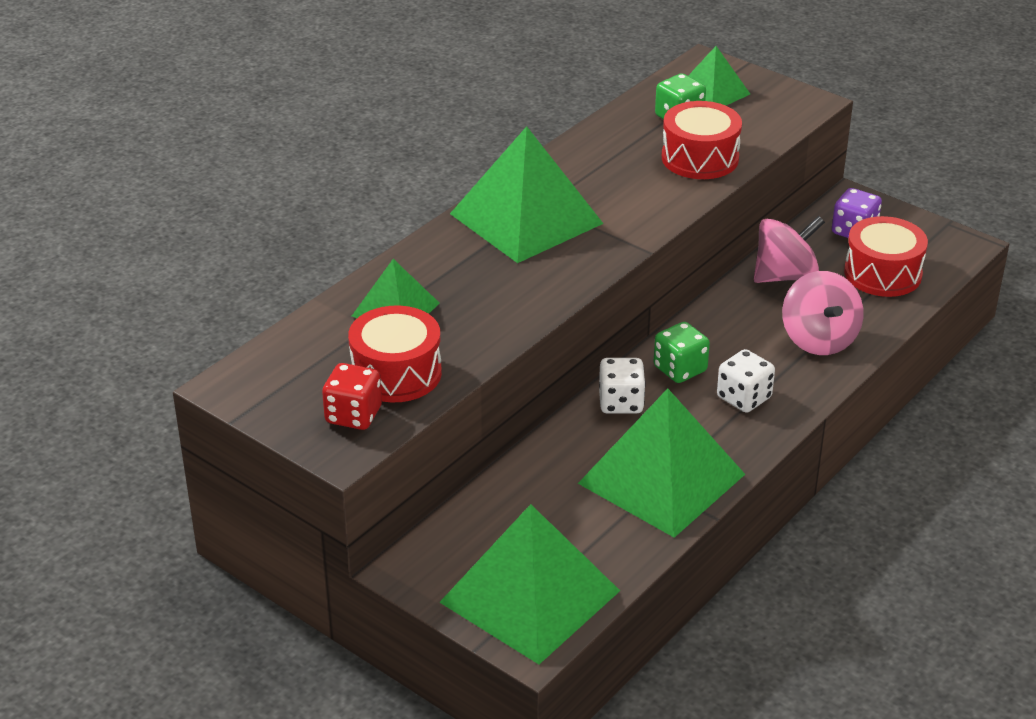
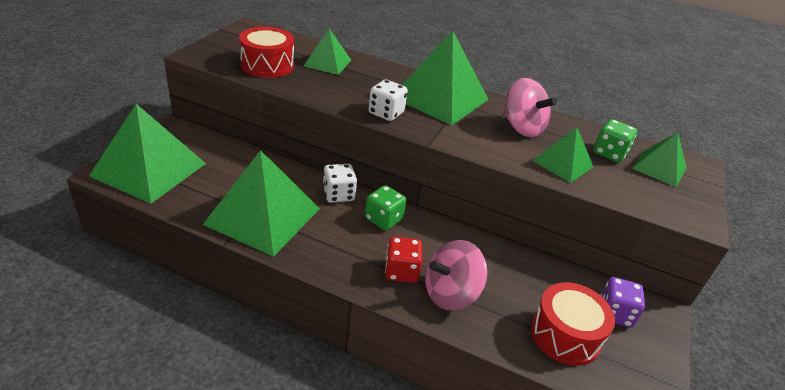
camera: 70 degrees right, 0 degrees up
red dice [322,363,382,430] -> red dice moved to [385,237,422,283]
red drum [662,101,742,179] -> green pyramid [533,127,594,183]
white dice [717,349,775,413] -> white dice moved to [369,79,408,121]
pink spinning top [754,215,825,283] -> pink spinning top moved to [503,78,557,137]

